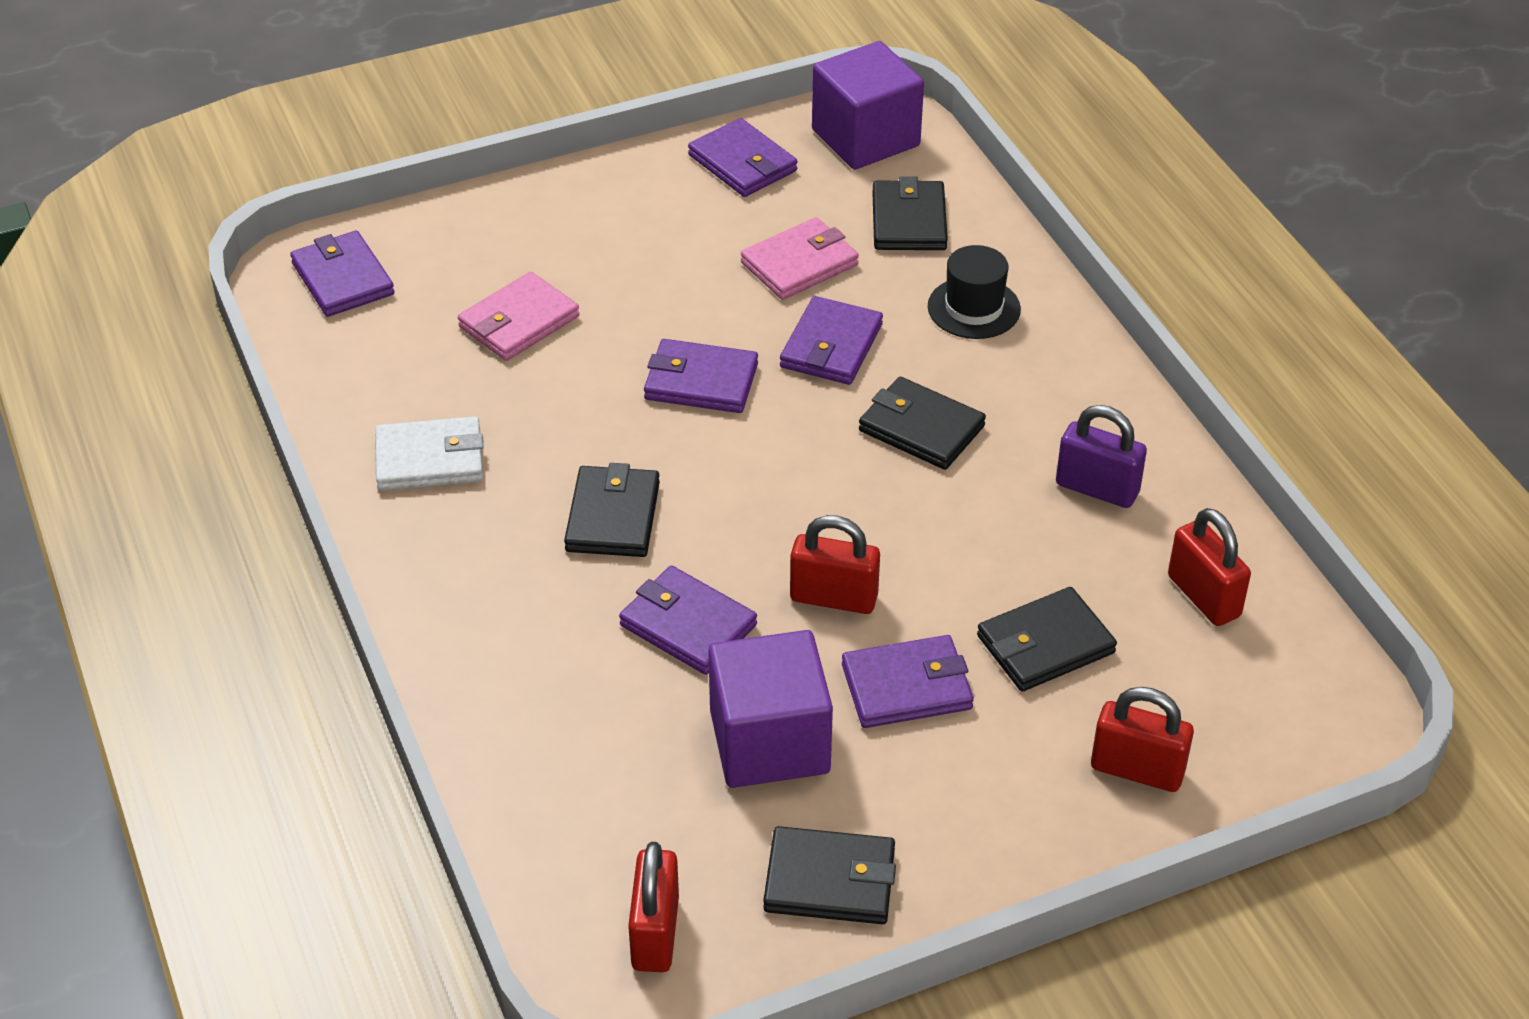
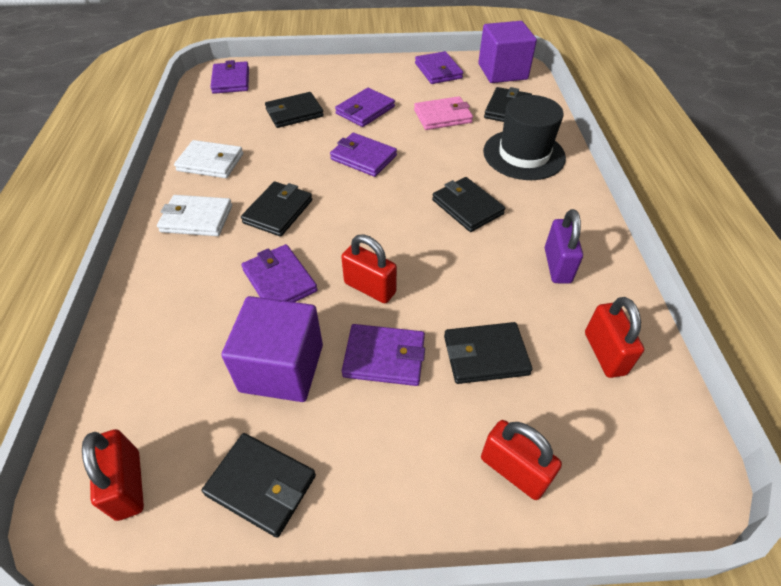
camera: 20 degrees right, 5 degrees up
pink wallet [458,272,580,361] -> black wallet [265,92,324,128]
red padlock [628,842,679,972] -> red padlock turned 45 degrees counterclockwise [82,429,144,521]
purple wallet [780,296,883,385] -> purple wallet moved to [335,88,395,127]
black hat [928,245,1021,339] -> black hat [483,95,566,180], size x1.59
purple padlock [1056,405,1147,508] -> purple padlock turned 45 degrees clockwise [545,209,583,284]
none -> white wallet [157,195,232,236]

